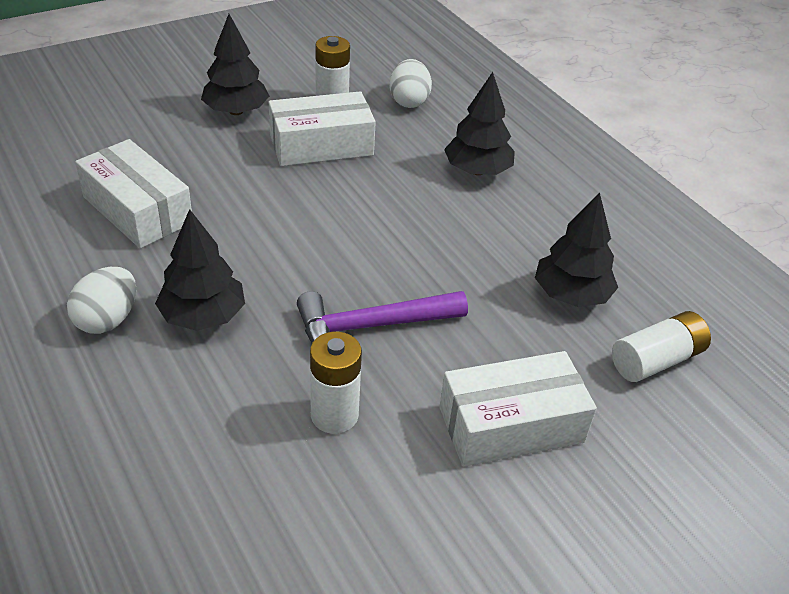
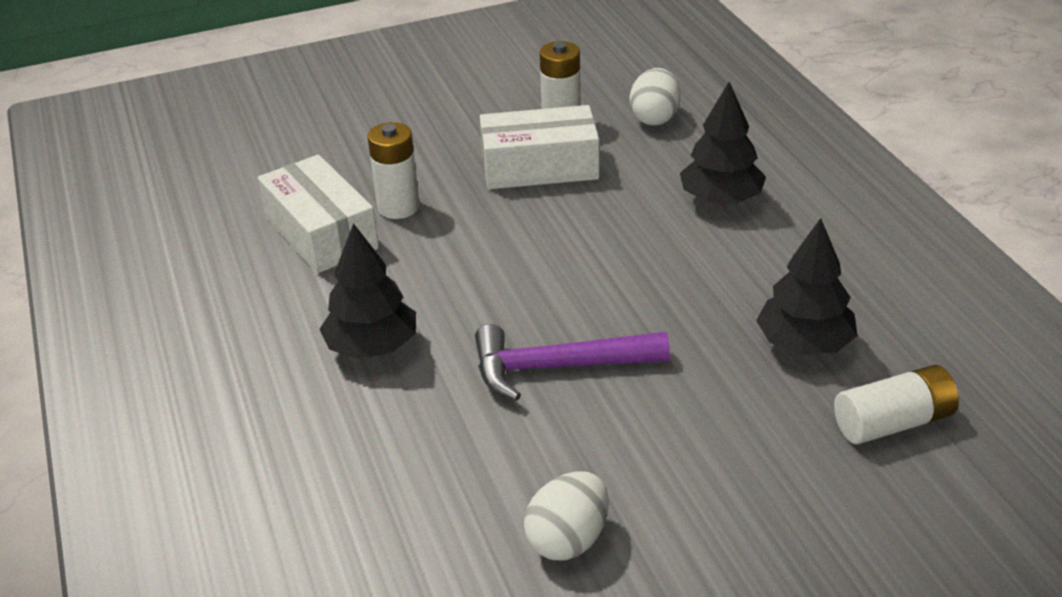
camera: 15 degrees right, 5 degrees down
white egg [67,267,136,334] -> white egg moved to [524,471,609,560]
black tree [201,14,269,115] -> none
white battery [310,332,362,434] -> white battery moved to [368,122,420,219]
white box [439,351,597,467] -> none

